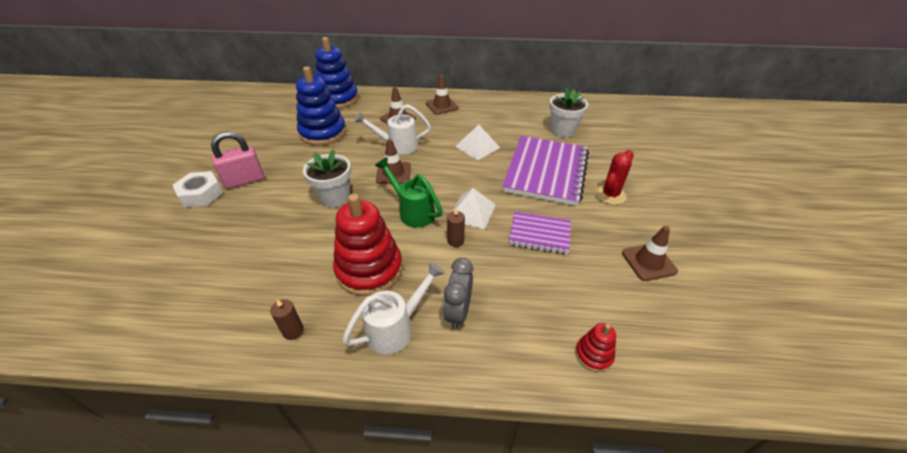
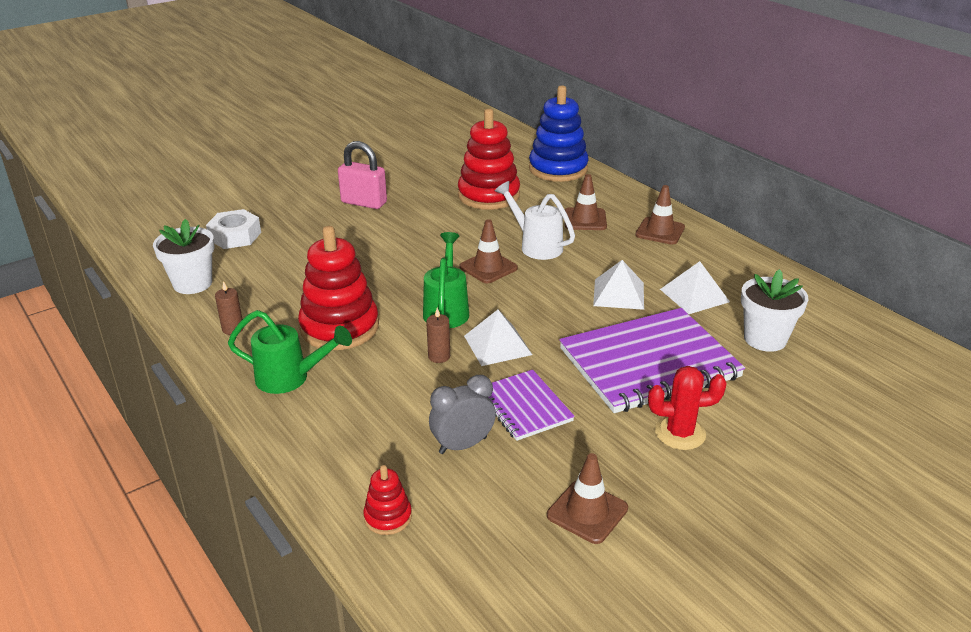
camera: 50 degrees right, 10 degrees down
white nut [173,171,223,207] -> white nut moved to [206,209,261,249]
blue stacking toy [296,66,346,145] -> red stacking toy [458,109,520,210]
white flower pot [303,149,351,208] -> white flower pot moved to [153,219,215,294]
white watering can [342,261,445,355] -> green watering can [228,310,352,394]
grey clock [443,258,473,330] -> grey clock moved to [429,375,496,454]
none -> white pyramid [660,261,730,314]

